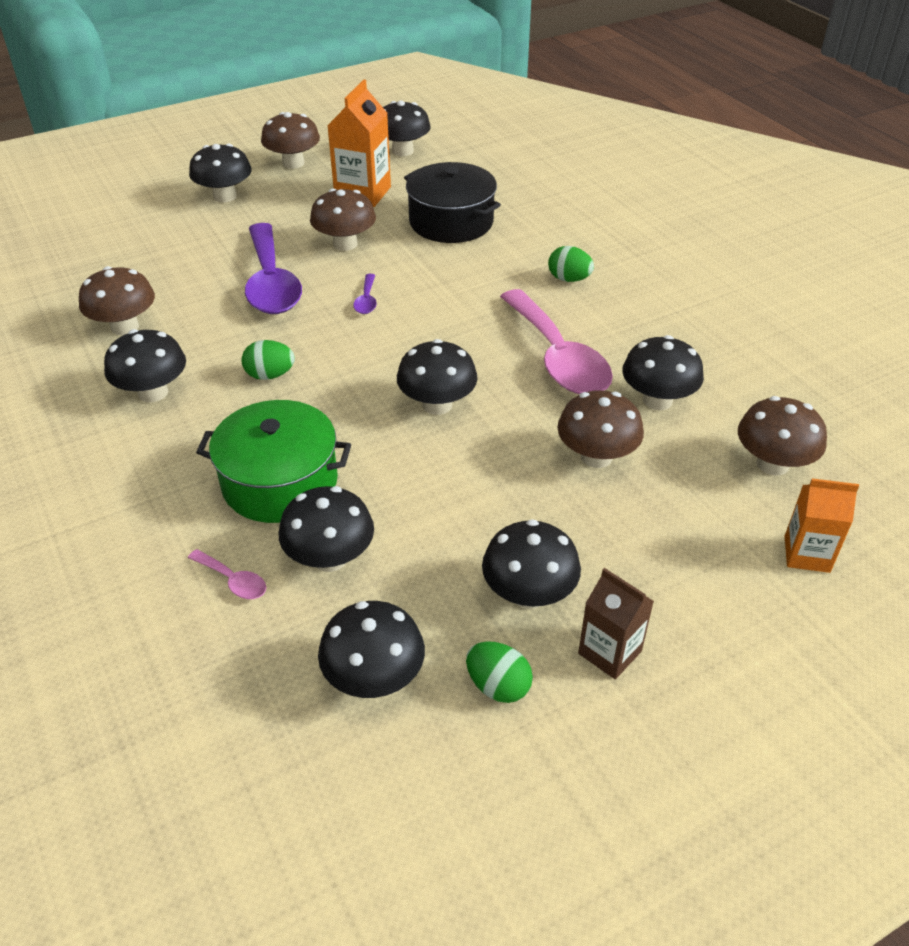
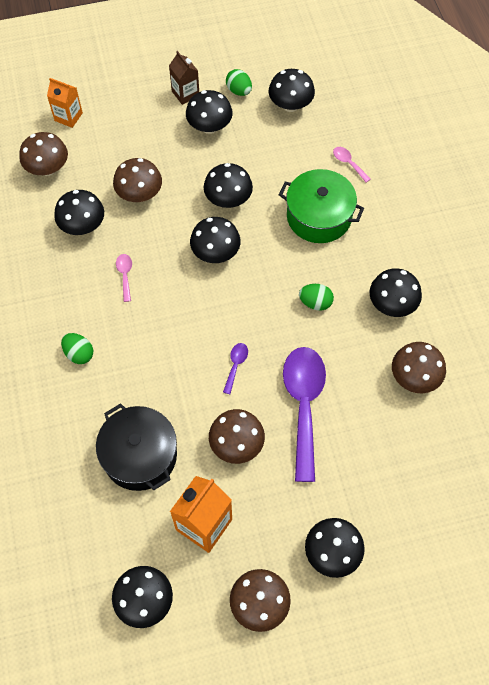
camera: 165 degrees left, 20 degrees up
black mushroom [279,486,374,572] -> black mushroom moved to [204,163,253,208]
pink spoon [500,289,613,394] -> pink spoon [116,254,132,302], size x0.41

